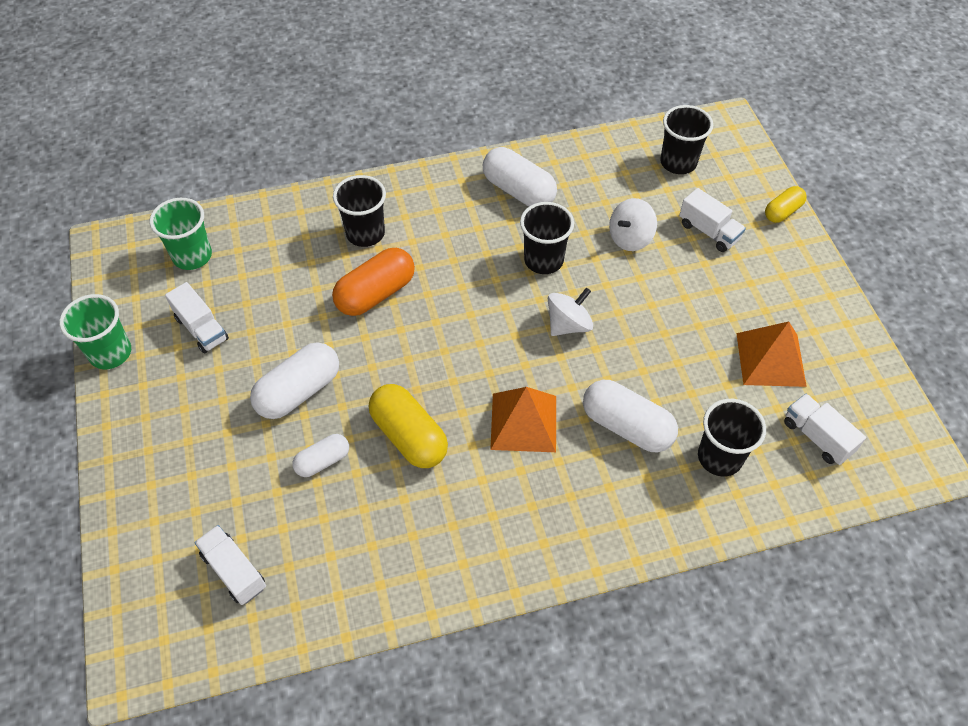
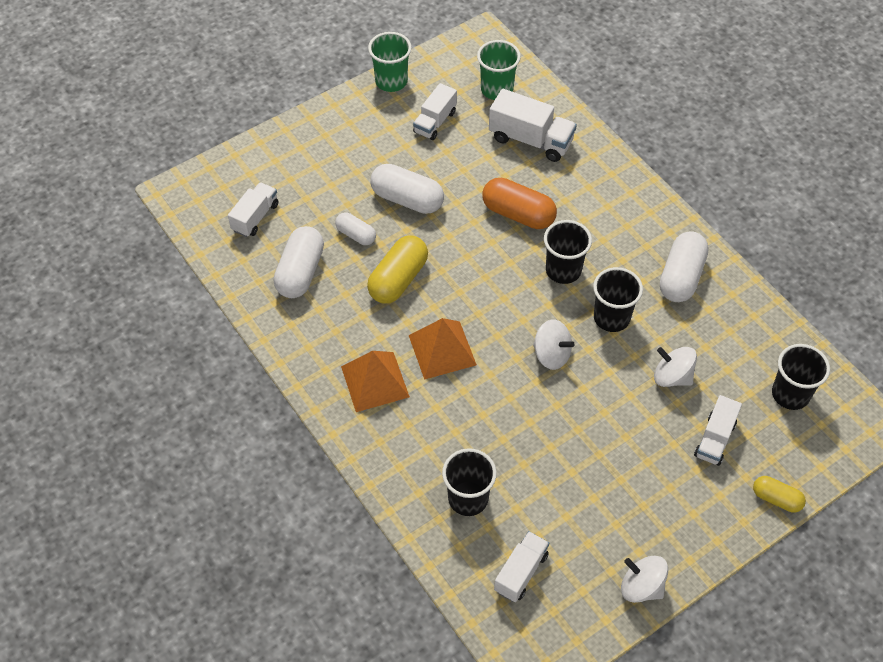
camera: 70 degrees right, 0 degrees up
black cup [333,175,386,247] -> black cup moved to [544,220,592,284]
white capsule [583,380,678,452] -> white capsule moved to [274,226,324,298]
orange pyramid [736,322,807,387] -> orange pyramid moved to [341,351,410,412]
none -> white truck [489,89,577,162]
none -> white spinning top [621,556,668,603]

